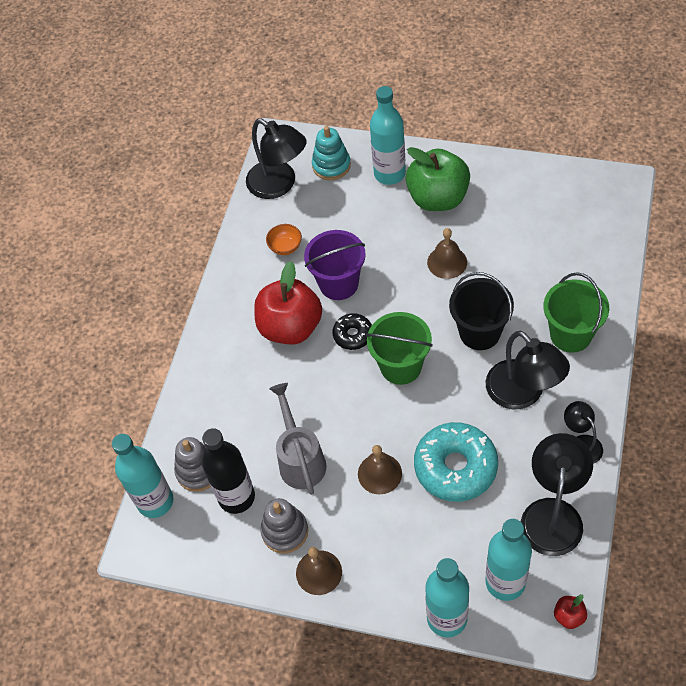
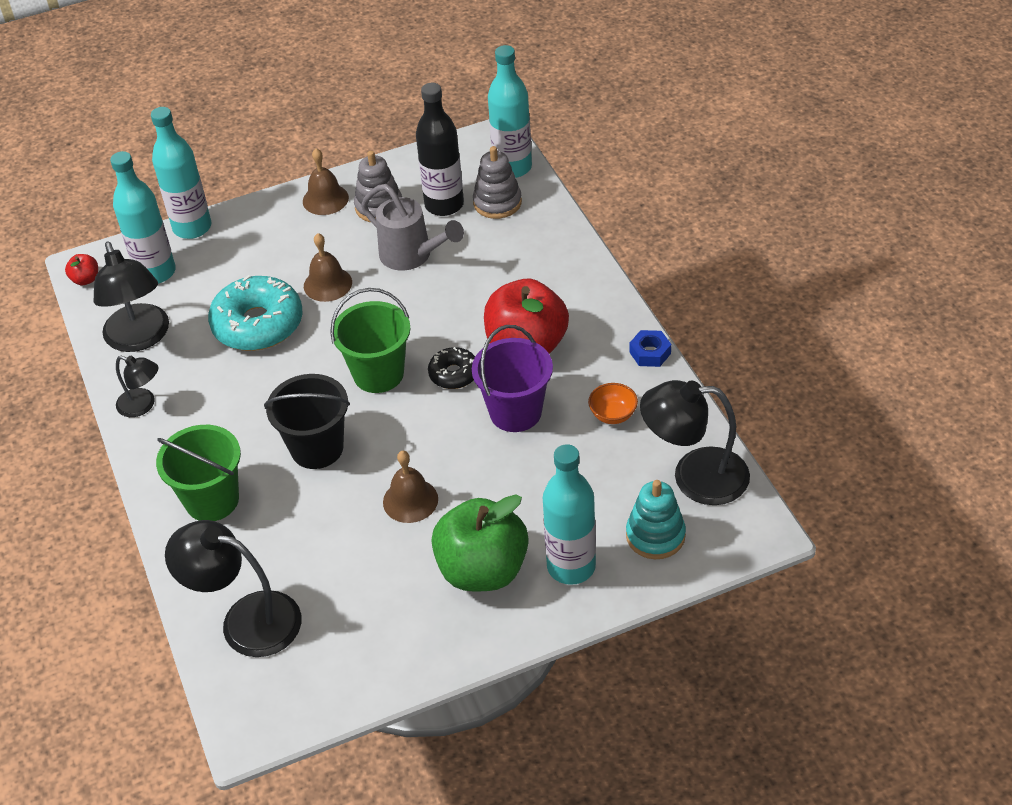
camera: 140 degrees right, 10 degrees down
black lamp [486,331,570,409] -> black lamp moved to [165,520,302,657]
none -> blue nut [629,330,671,367]

